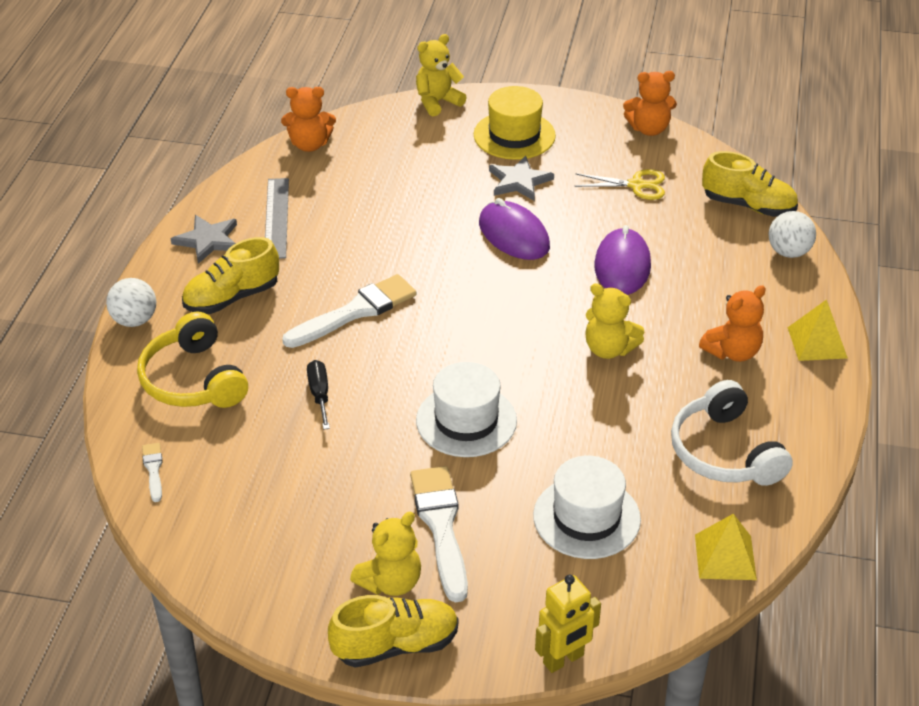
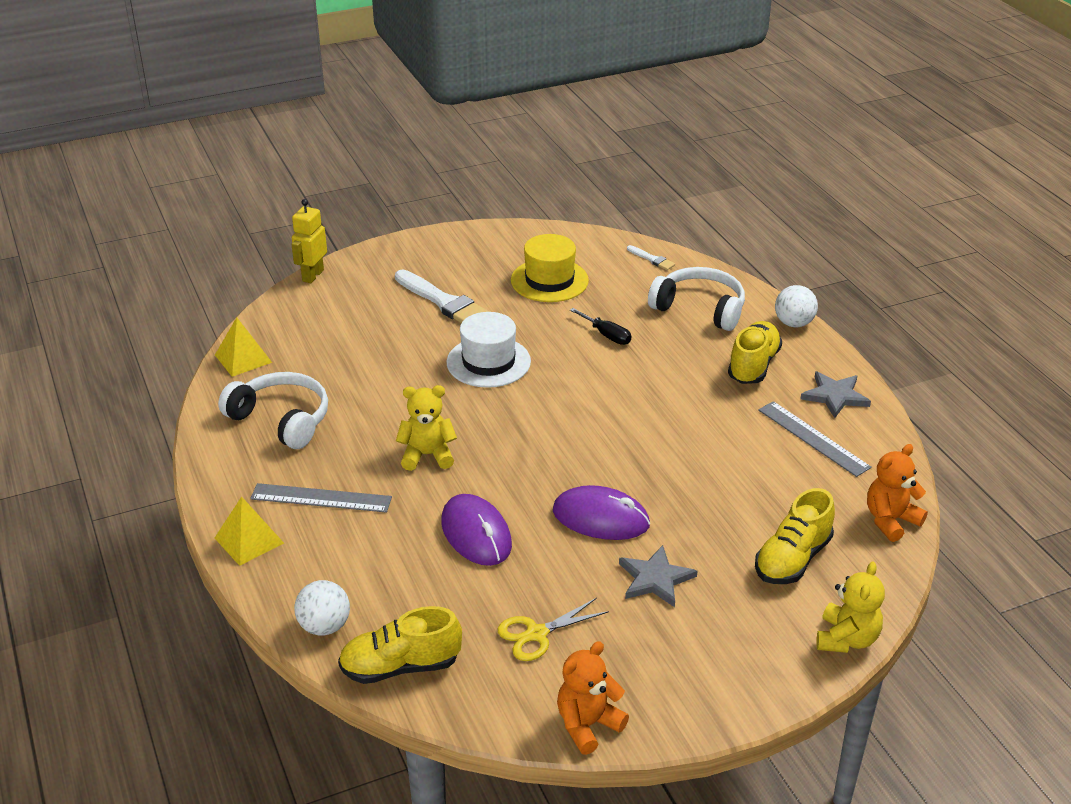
camera: 145 degrees right, 5 degrees down
yellow headphones [137,312,248,408] -> white headphones [648,267,745,331]
white brush [282,274,417,348] -> none
yellow shoe [328,595,458,668] -> yellow shoe moved to [755,488,835,584]
yellow teddy bear [350,512,421,596] -> none
yellow hat [474,86,556,160] -> yellow hat moved to [511,234,589,302]
white hat [533,456,641,559] -> none
orange teddy bear [699,285,766,362] -> grey ruler [250,483,392,513]

